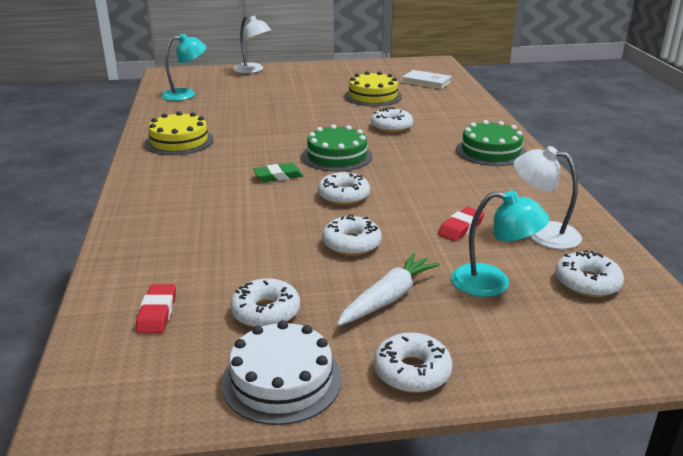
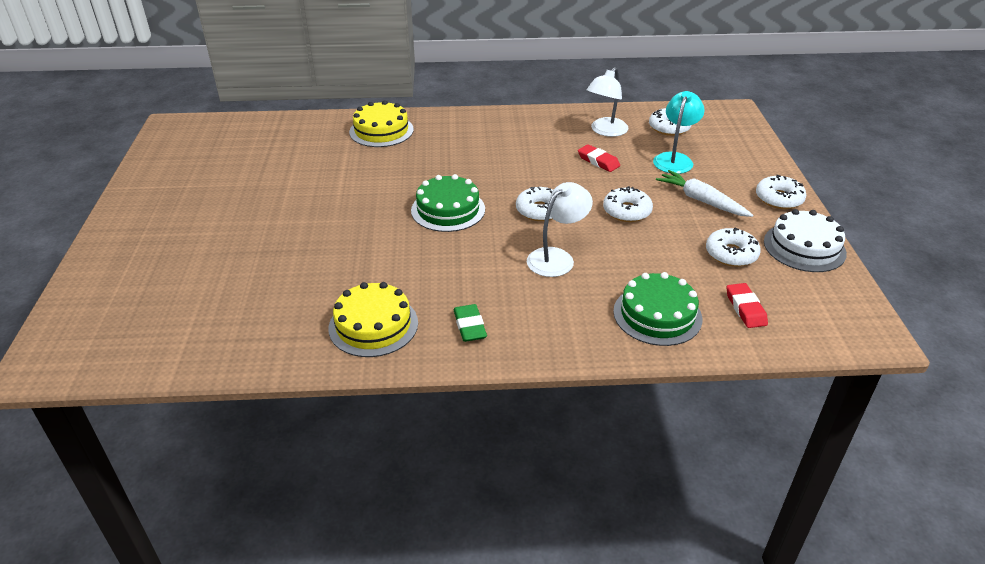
camera: 85 degrees left, 10 degrees up
red eraser [136,284,176,334] -> red eraser turned 75 degrees clockwise [727,283,768,328]
turquoise lamp [161,33,207,101] -> none
white lamp [233,15,272,73] -> white lamp moved to [527,182,593,277]
green eraser [253,163,303,182] -> green eraser moved to [454,304,487,342]
yellow cake [344,71,402,106] -> yellow cake moved to [349,100,414,147]
white donut [371,107,413,133] -> none
white book [402,70,452,89] -> none
green cake [456,120,526,166] -> green cake moved to [613,272,702,346]

